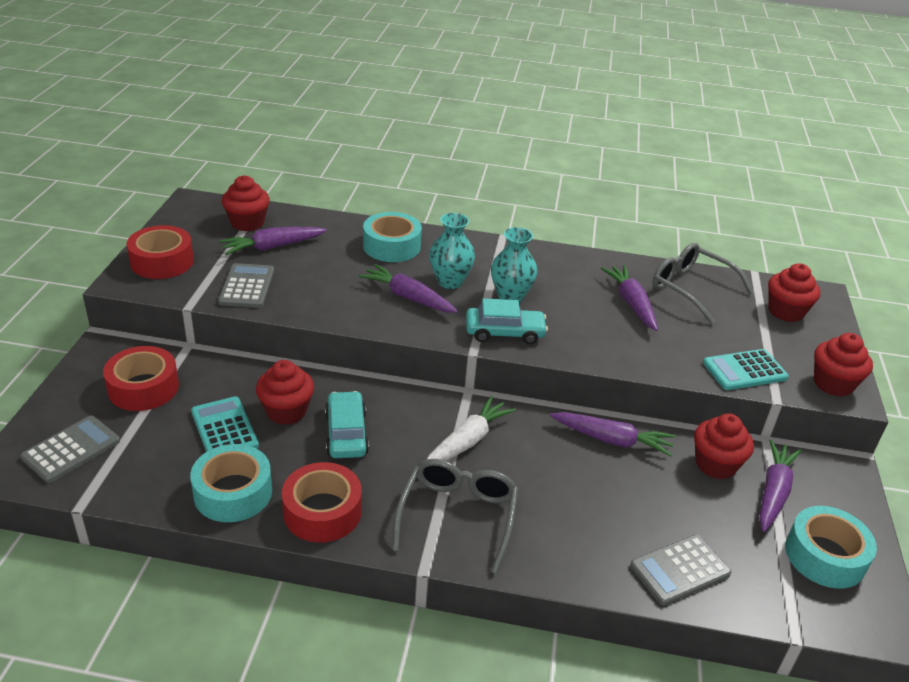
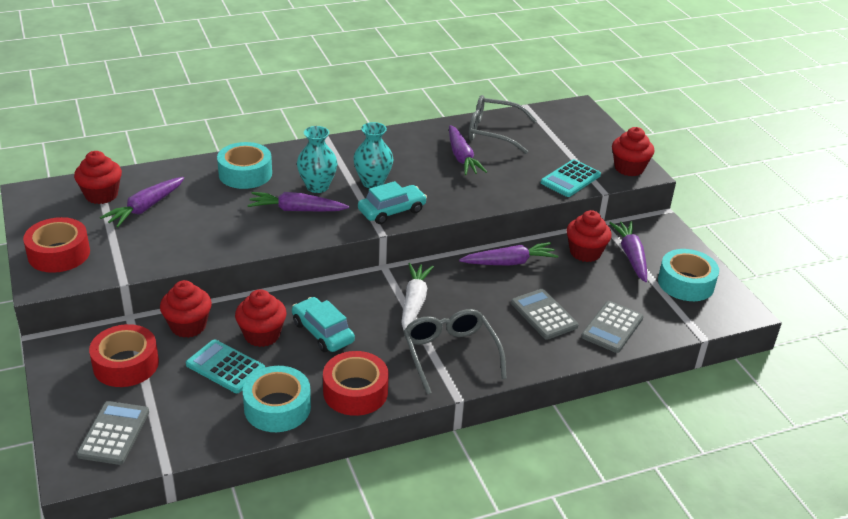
camera: 30 degrees left, 0 degrees up
grey calculator [218,263,274,308] -> grey calculator moved to [511,289,579,340]
purple carrot [601,265,658,331] -> purple carrot turned 150 degrees counterclockwise [449,125,487,175]
red cupcake [768,263,820,322] -> red cupcake moved to [160,280,212,338]

